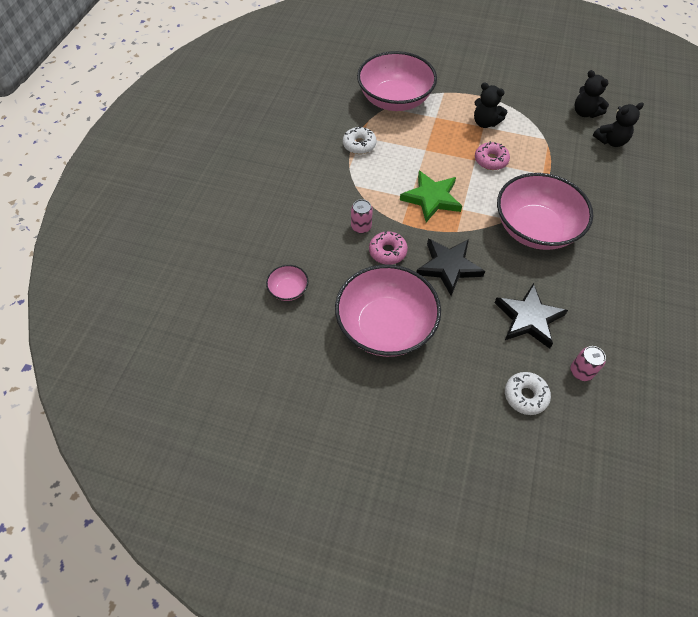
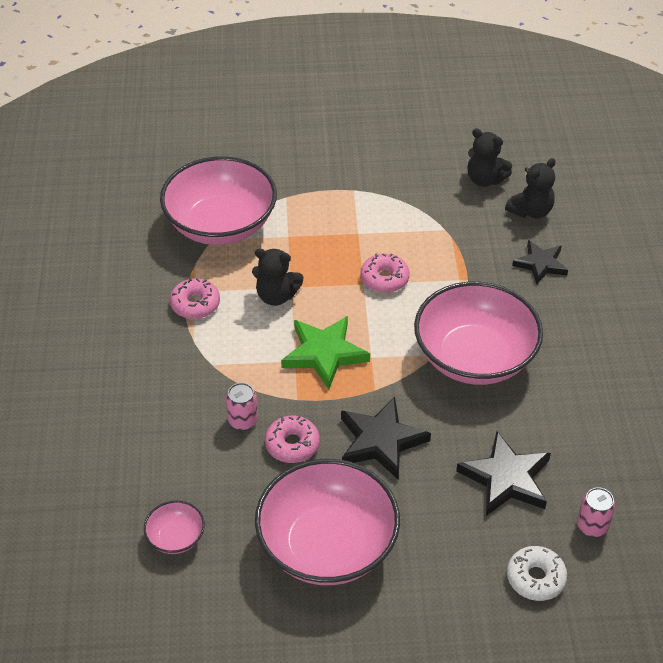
camera: 20 degrees left, 10 degrees down
white donut [343,126,377,154] -> pink donut [170,278,220,319]
black teddy bear [474,82,507,128] -> black teddy bear moved to [252,249,304,306]
none -> black star [512,240,568,284]

